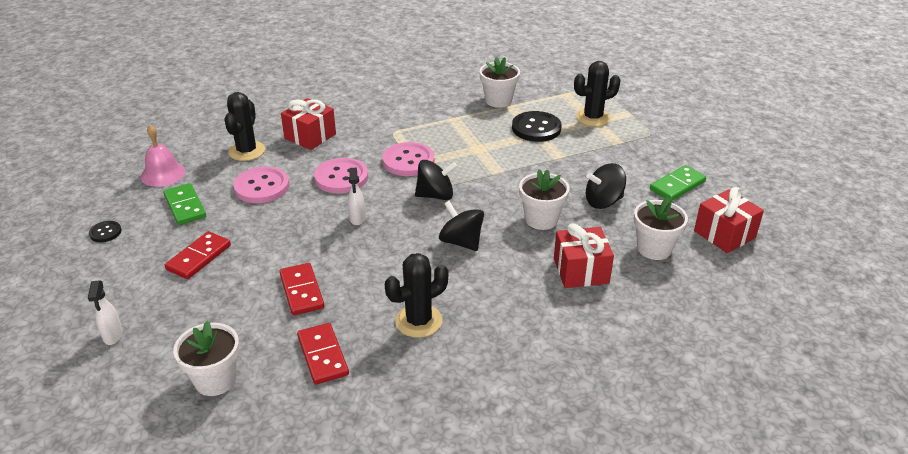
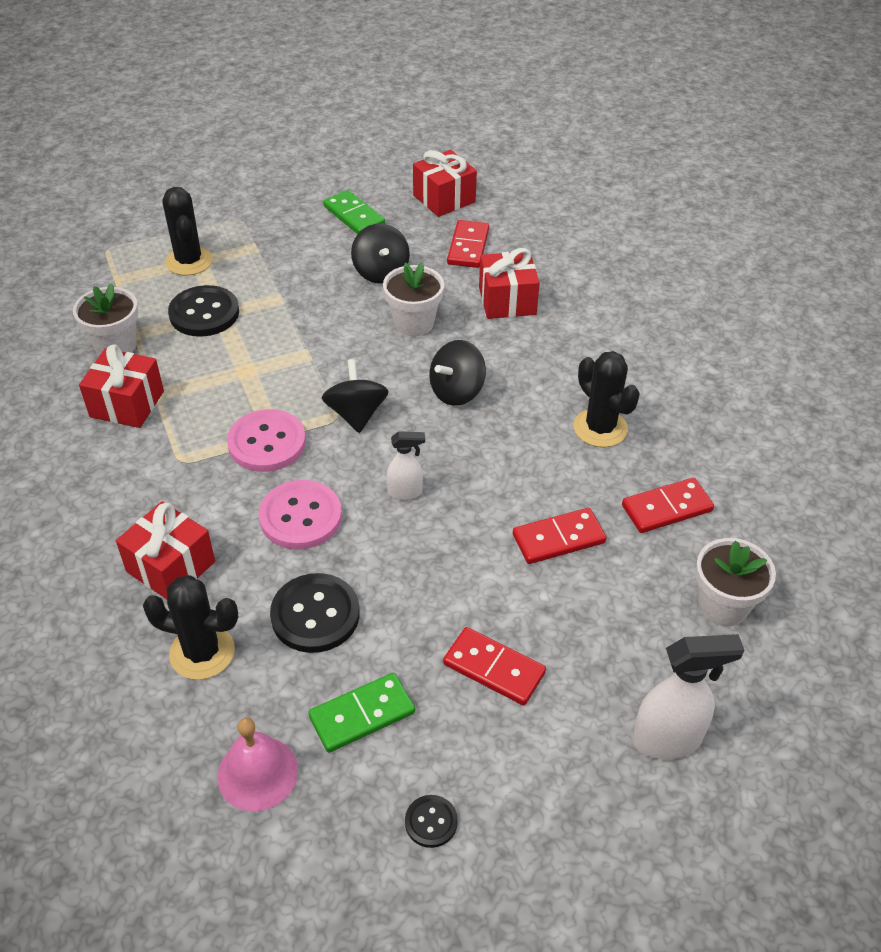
camera: 90 degrees left, 10 degrees up
white spray bottle [88,281,123,345] -> white spray bottle [632,634,744,760], size x1.73
pink button [233,166,289,203] -> black button [270,573,360,653]
white flower pot [634,197,688,260] -> red domino [447,220,489,268]
none -> red gift [79,344,164,428]

